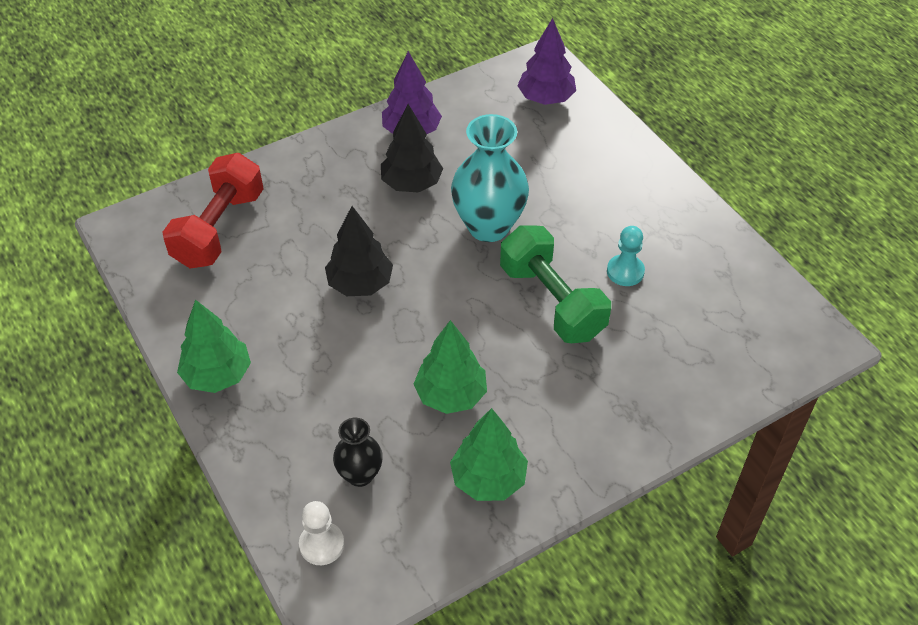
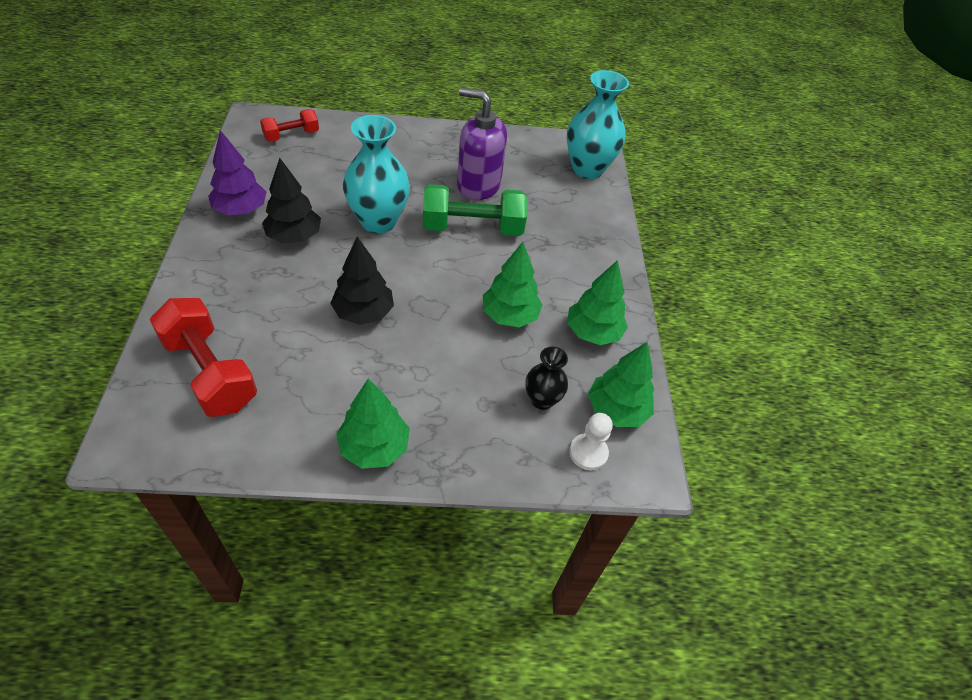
camera: 65 degrees left, 0 degrees up
purple tree [517,18,576,105] -> red dumbbell [260,109,319,142]
turquoise pawn [607,226,645,286] -> purple soap dispenser [457,87,507,200]
none -> turquoise vase [567,70,629,179]
none -> green tree [588,342,654,427]

